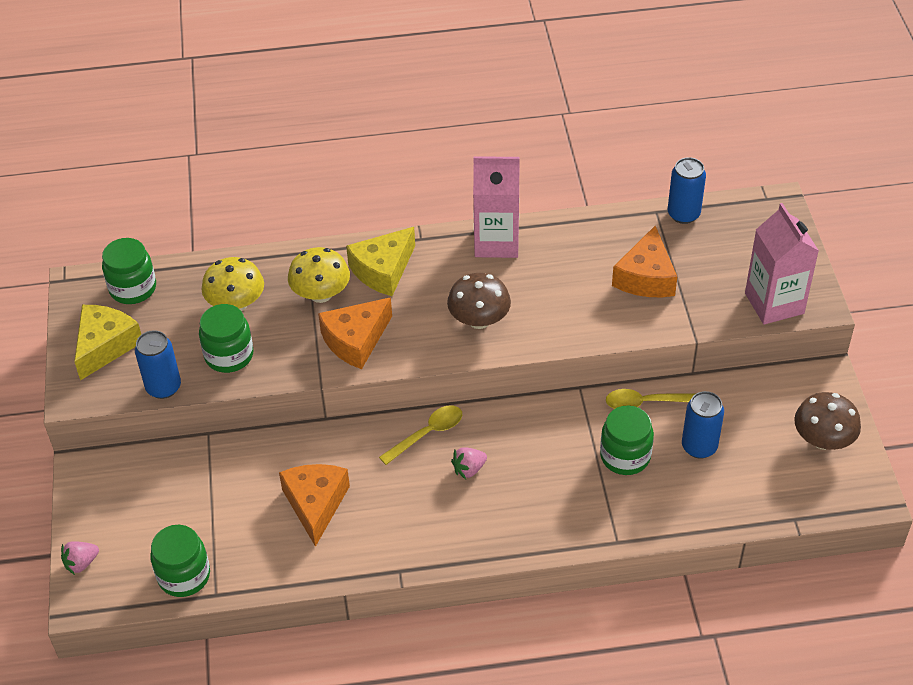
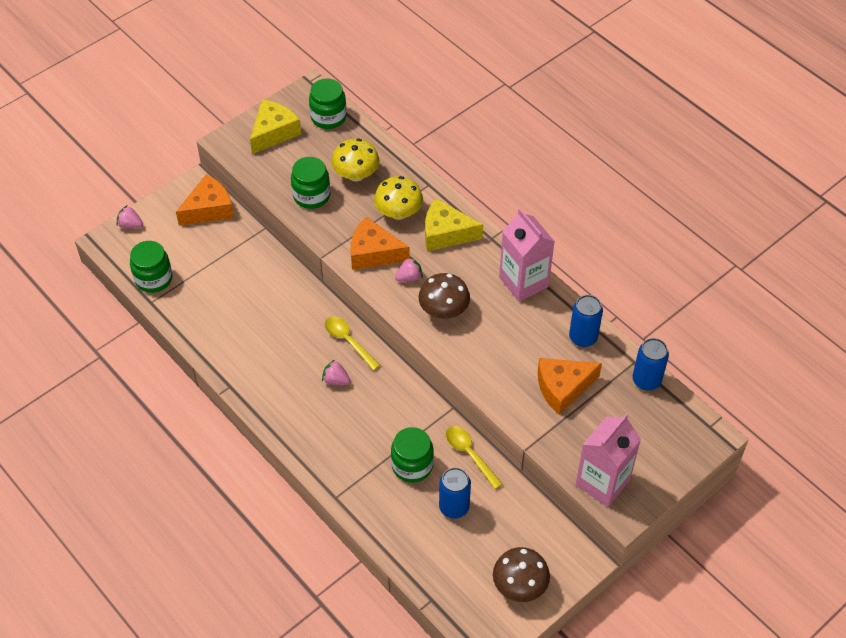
camera: 55 degrees right, 5 degrees up
yellow cheese [74,305,141,380] -> yellow cheese turned 45 degrees counterclockwise [250,100,301,154]
blue can [135,330,181,399] -> blue can moved to [569,295,603,347]
orange cheese [279,464,350,547] -> orange cheese moved to [176,174,234,226]
yellow spoon [379,405,462,465] -> yellow spoon turned 150 degrees counterclockwise [325,316,380,371]
none -> pink strawberry [395,257,423,282]

